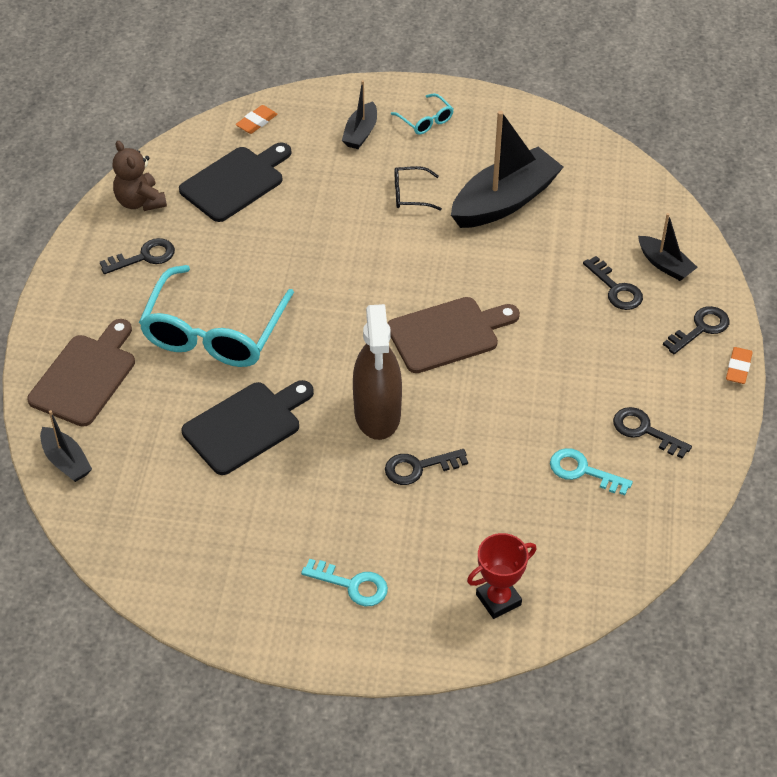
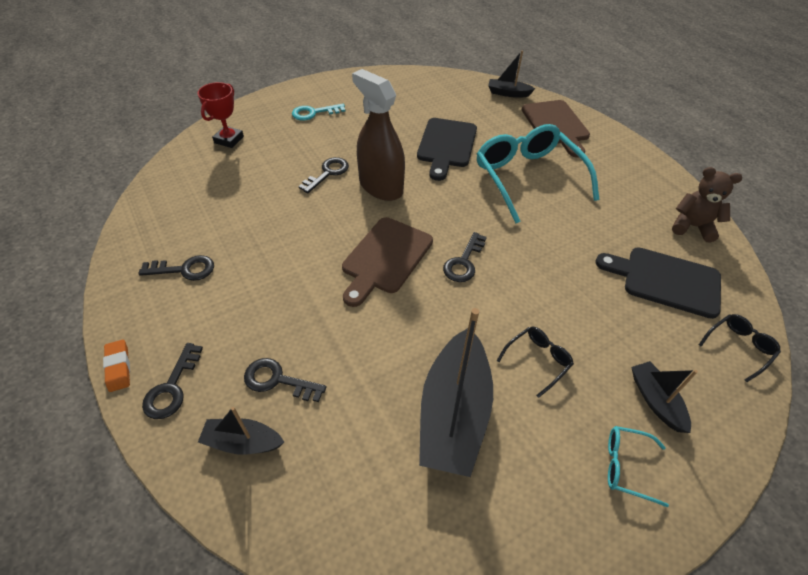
camera: 140 degrees right, 0 degrees up
black key [100,238,175,274] -> black key moved to [443,232,487,282]
black cutting board [179,143,291,222] -> black cutting board turned 105 degrees clockwise [595,247,721,319]
orange eraser [236,105,277,134] -> black glasses [699,314,781,382]
turquoise key [550,448,633,495] -> none

